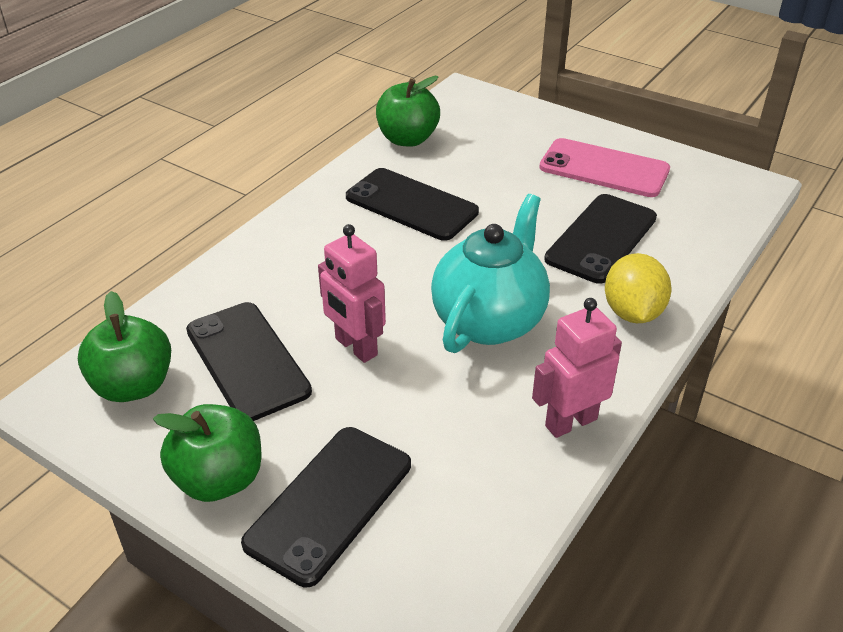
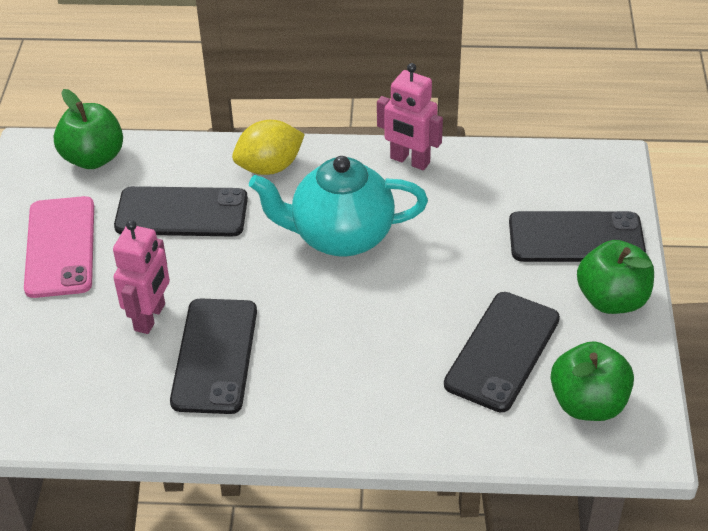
camera: 120 degrees left, 5 degrees up
pink robot [318,224,386,363] -> pink robot moved to [113,220,170,334]
green apple [376,76,440,146] -> green apple moved to [54,89,123,169]

